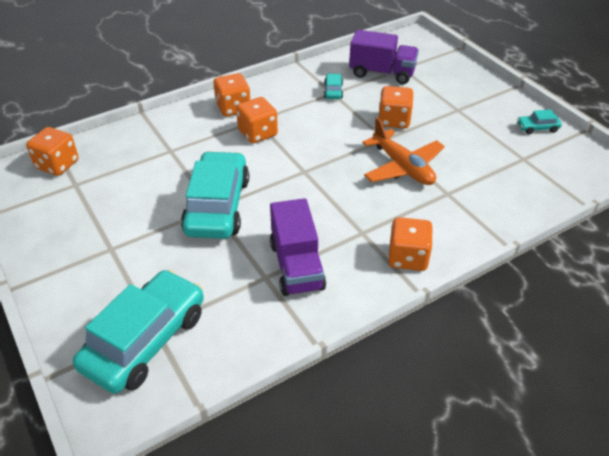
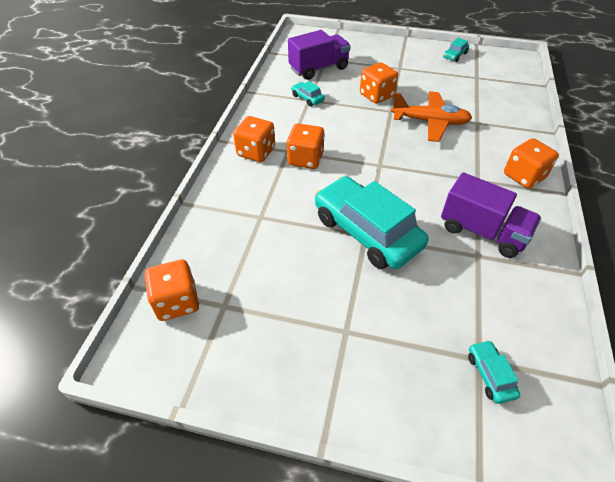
camera: 45 degrees left, 5 degrees up
turquoise car [73,270,204,394] -> turquoise car [468,340,520,404], size x0.42

